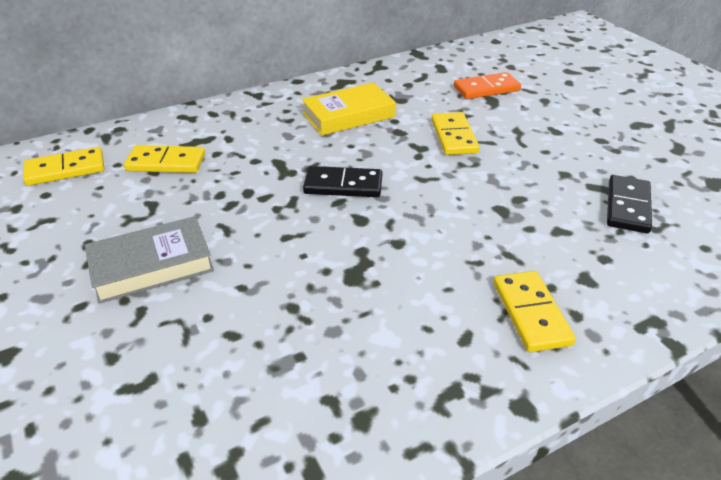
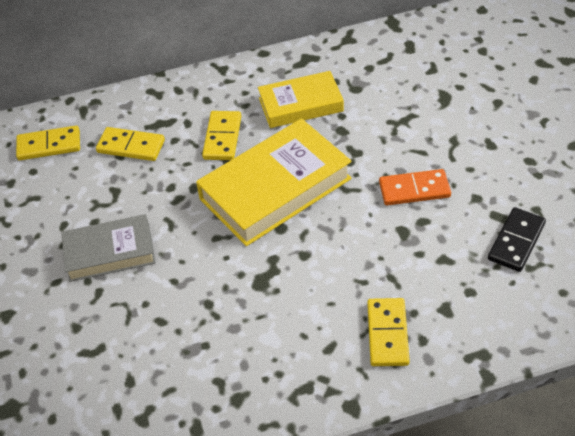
camera: 15 degrees right, 10 degrees up
black domino [303,166,382,197] -> yellow book [196,119,352,246]
yellow domino [431,112,479,155] -> yellow domino moved to [202,111,241,160]
orange domino [454,72,521,99] -> orange domino moved to [379,169,451,205]

